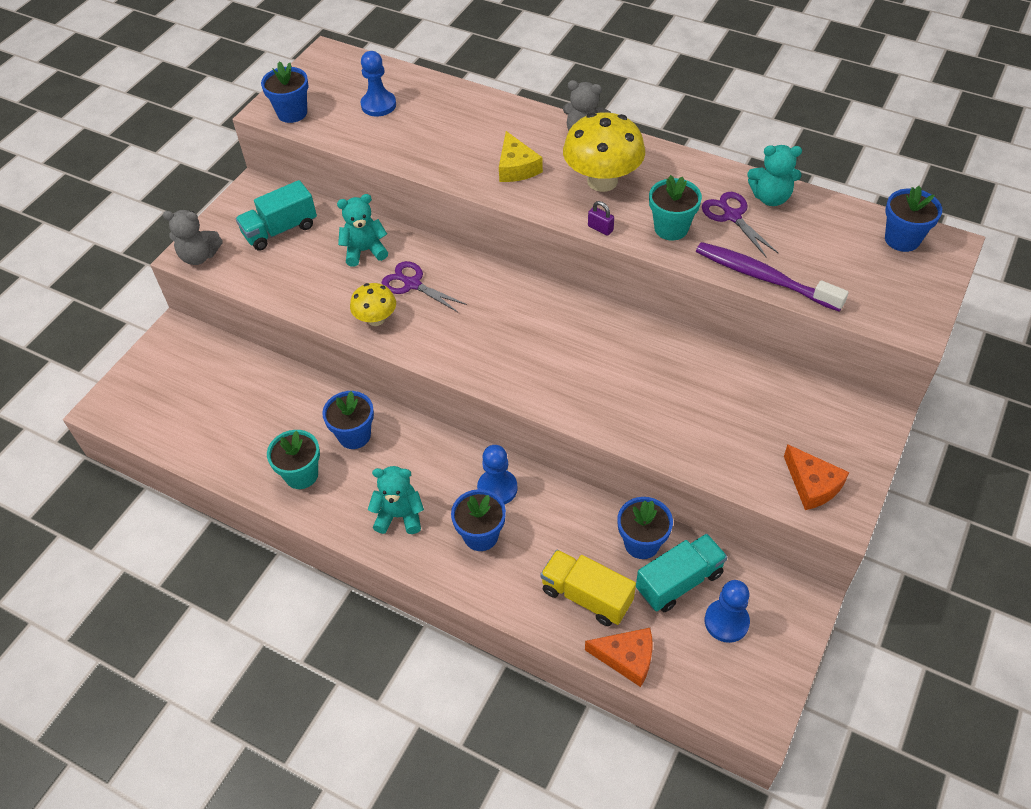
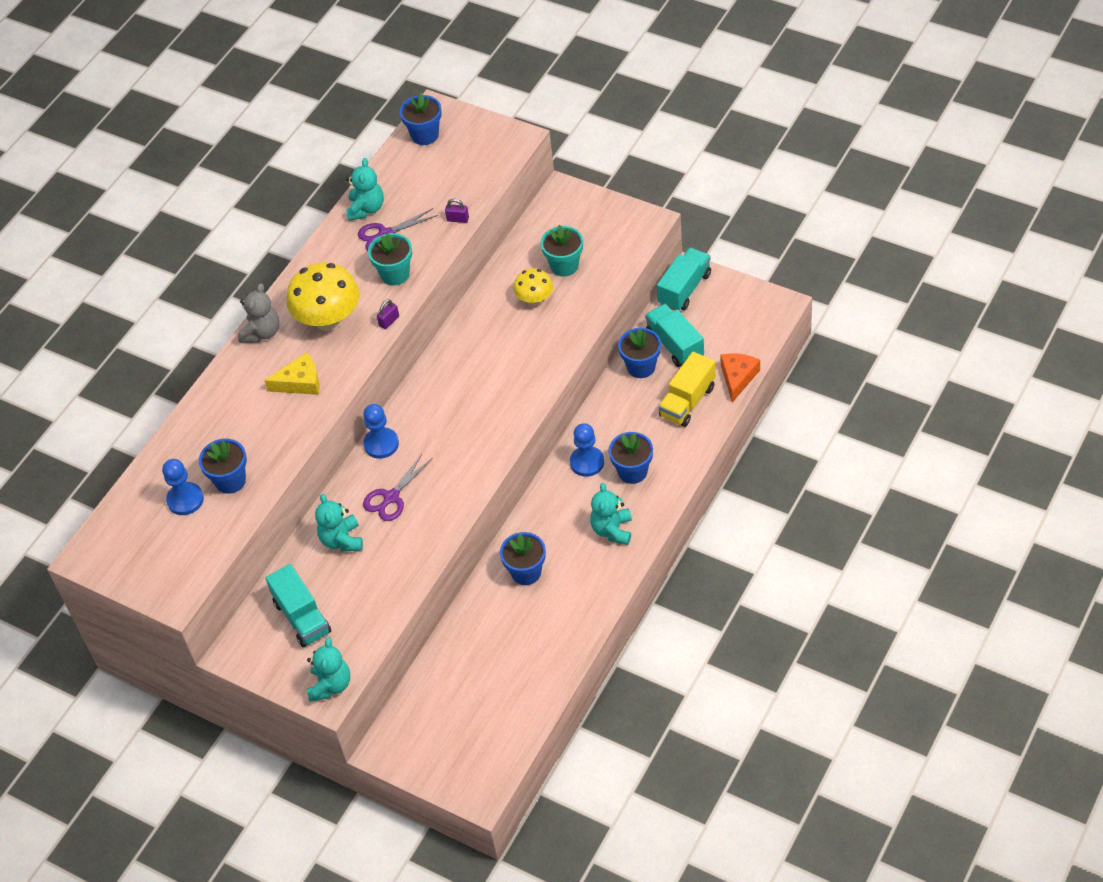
camera: 85 degrees left, 0 degrees up
grey teddy bear [163,210,223,265] -> turquoise teddy bear [307,638,350,702]
blue flower pot [261,61,309,123] -> blue flower pot moved to [199,439,247,494]
turquoise flower pot [267,430,320,489] -> turquoise flower pot moved to [541,225,583,276]
yellow mushroom [350,283,396,326] -> yellow mushroom moved to [513,268,553,306]
purple toothbrush [696,242,849,312] -> purple padlock [445,199,469,223]
blue pawn [705,580,750,643] -> blue pawn moved to [363,404,399,459]
orange cheese [784,444,849,510] -> none
none -> turquoise truck [657,248,711,311]

